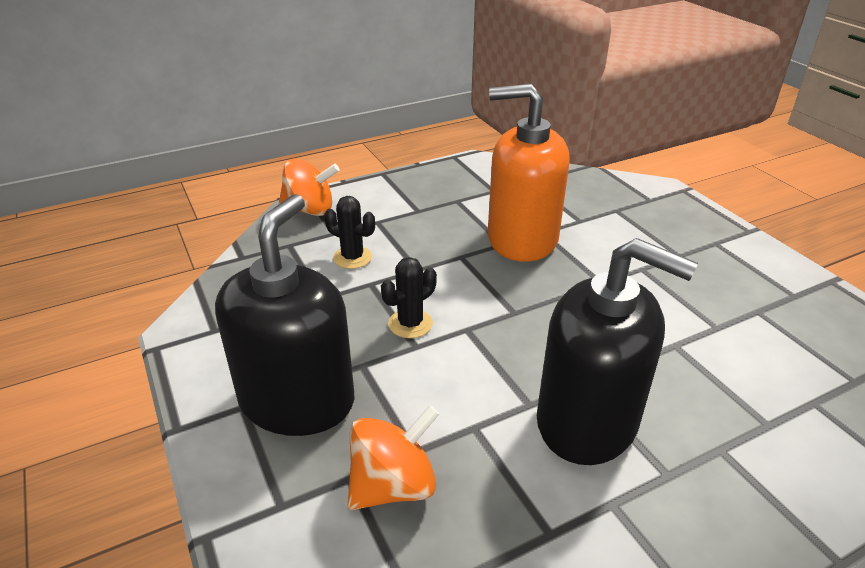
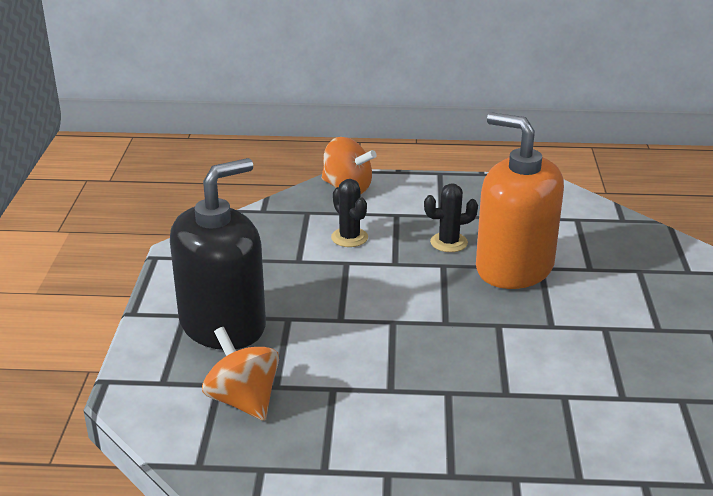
camera: 30 degrees right, 5 degrees down
orange spinning top [348,405,439,510] -> orange spinning top turned 120 degrees counterclockwise [202,327,279,421]
black cactus [381,257,437,338] -> black cactus moved to [424,183,478,252]
black soap dispenser [537,238,698,465] -> none

